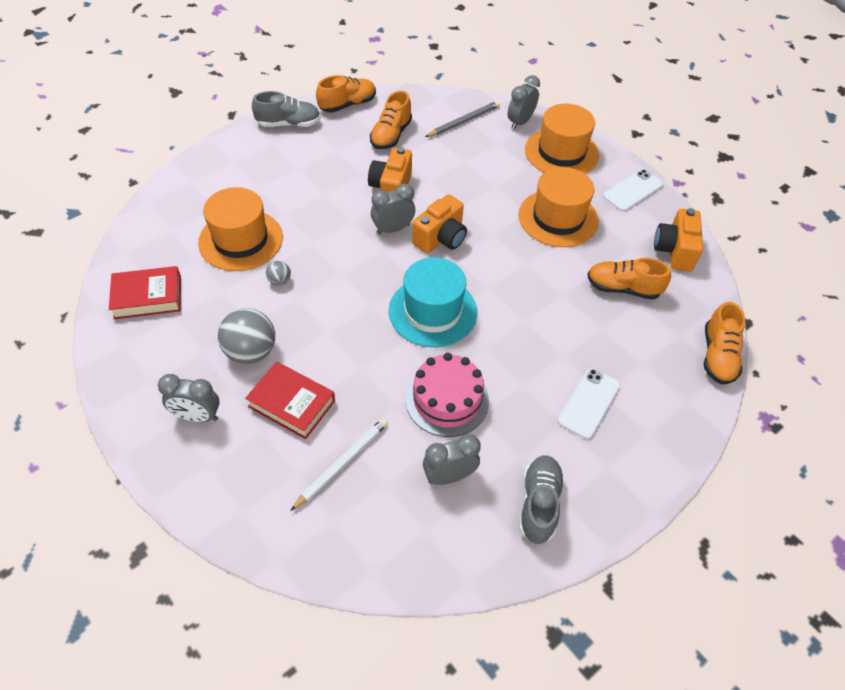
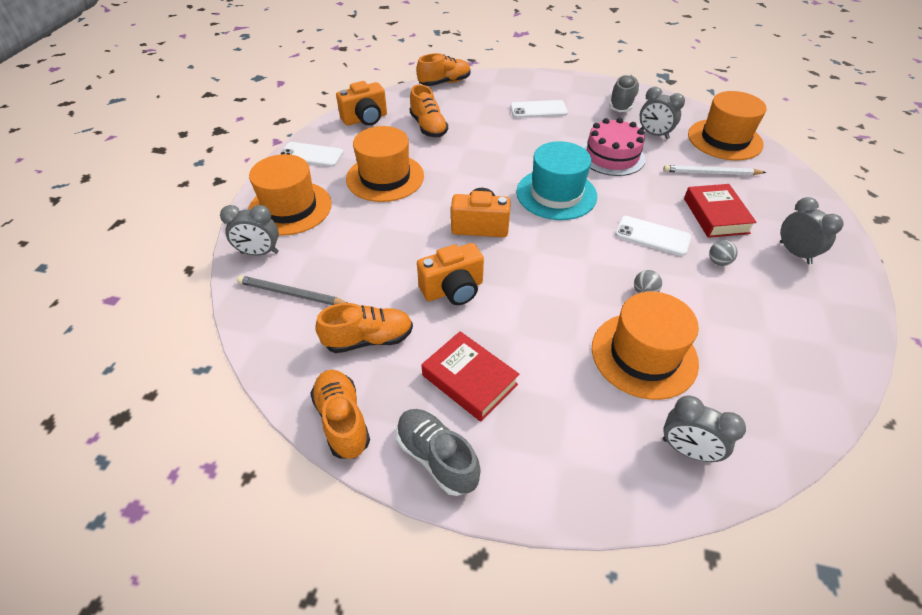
camera: 125 degrees left, 5 degrees down
red book [109,266,181,319] -> red book moved to [421,331,519,422]
grey ball [218,308,275,364] -> grey ball [709,240,738,266], size x0.48
orange shoe [316,75,376,113] -> orange shoe turned 45 degrees clockwise [310,370,370,459]
grey clock [371,184,415,234] -> grey clock moved to [663,395,746,462]
grey shoe [519,455,565,544] -> grey shoe turned 135 degrees clockwise [609,75,640,112]
none -> white phone [615,216,691,256]
none -> orange hat [688,91,767,160]

